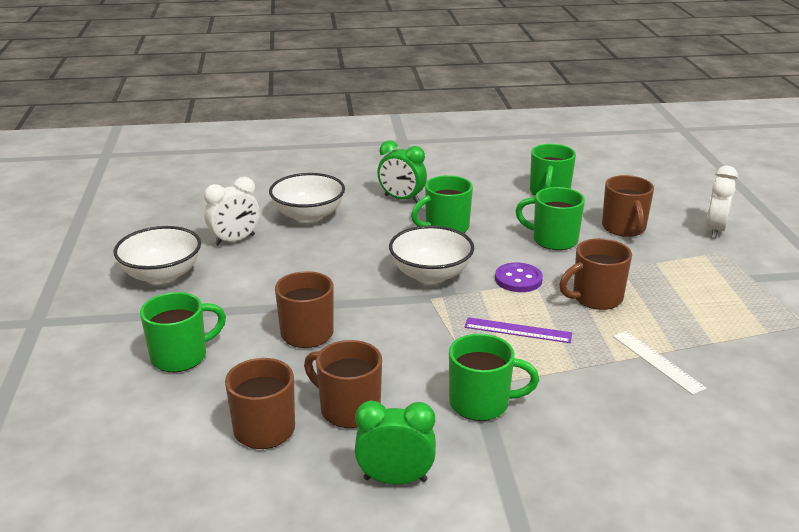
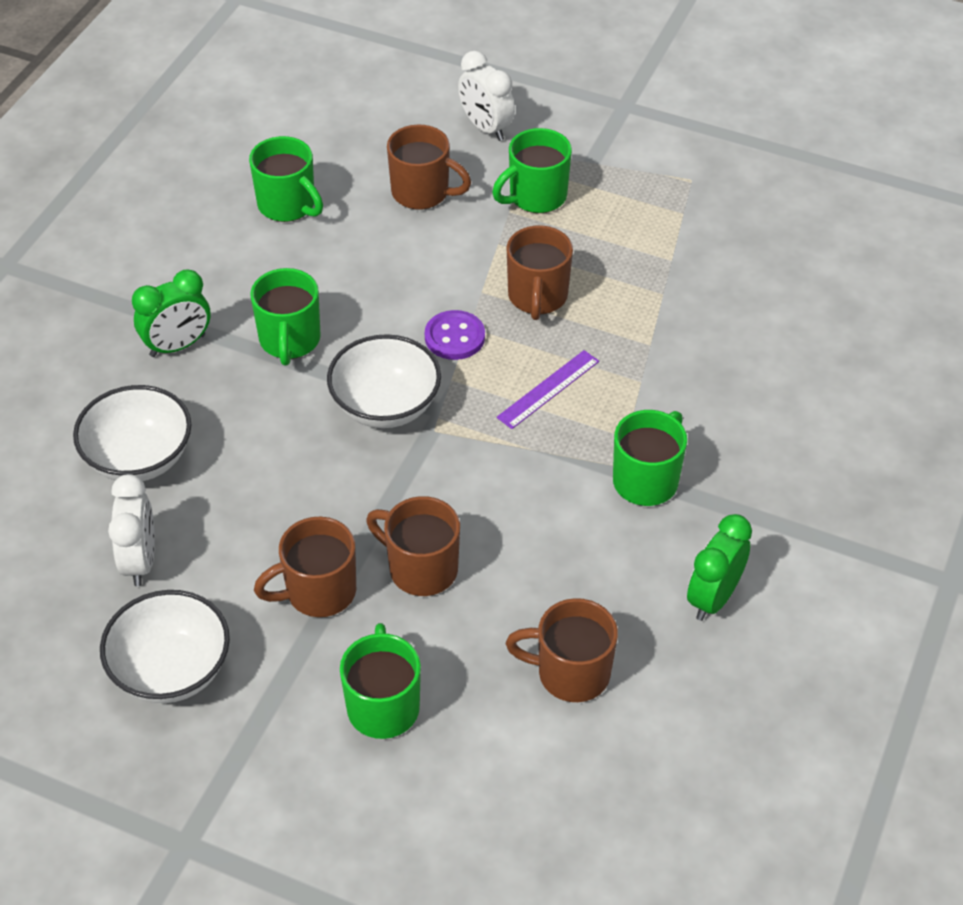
camera: 60 degrees left, 20 degrees up
brown mug [304,340,382,428] -> brown mug moved to [254,517,356,617]
green mug [516,187,585,250] -> green mug moved to [492,128,572,213]
white ruler [613,331,707,395] -> none

